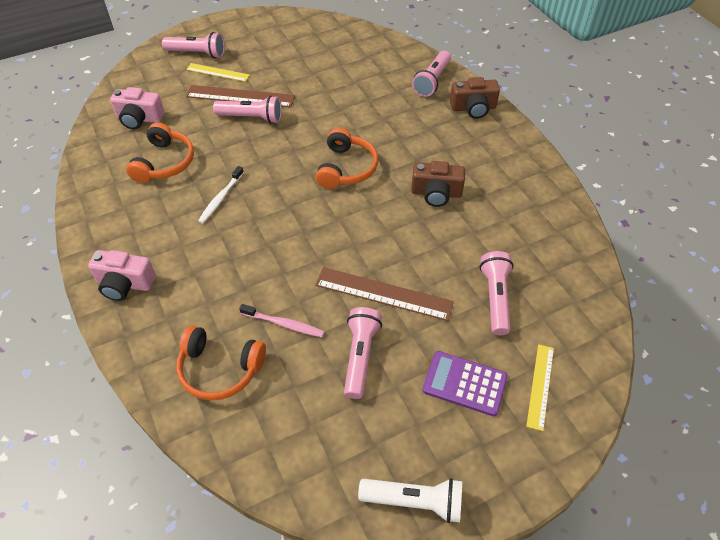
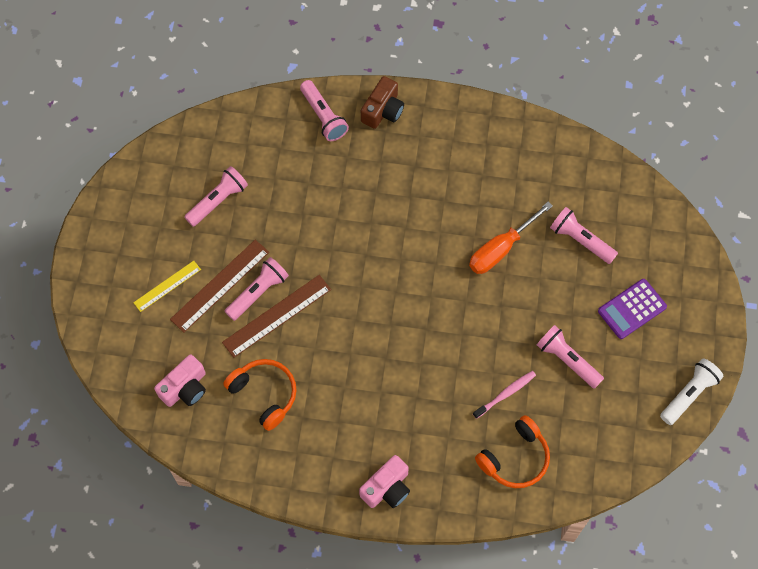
camera: 55 degrees left, 15 degrees up
pink flashlight [162,32,225,58] -> pink flashlight moved to [184,166,248,227]
white toothbrush [198,166,244,224] -> none
brown ruler [315,267,454,321] -> brown ruler moved to [222,275,331,358]
orange headphones [316,128,378,189] -> none
brown camera [411,161,465,207] -> none
yellow ruler [526,344,554,431] -> none
none -> orange screwdriver [469,202,553,274]

